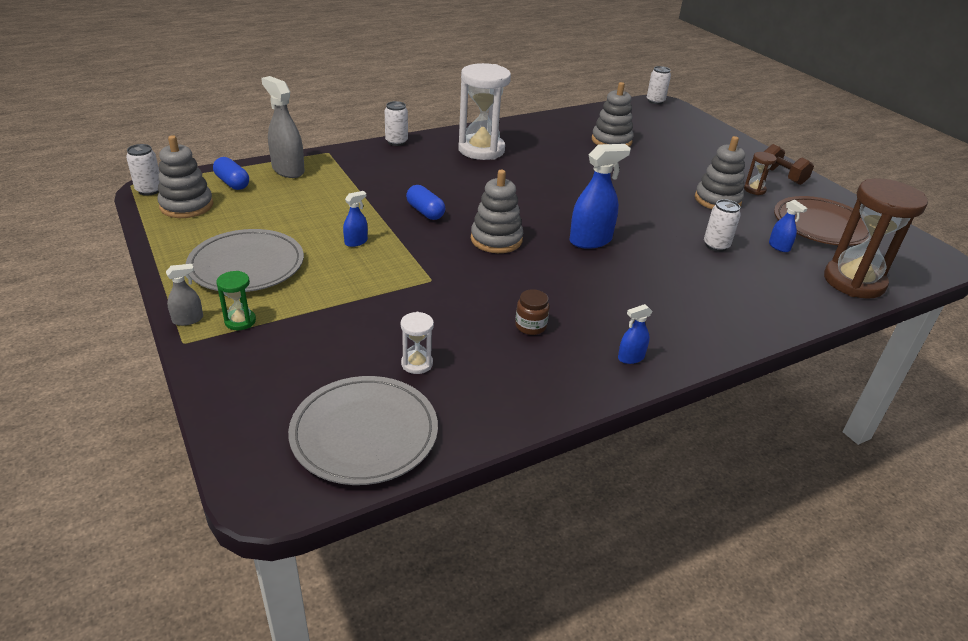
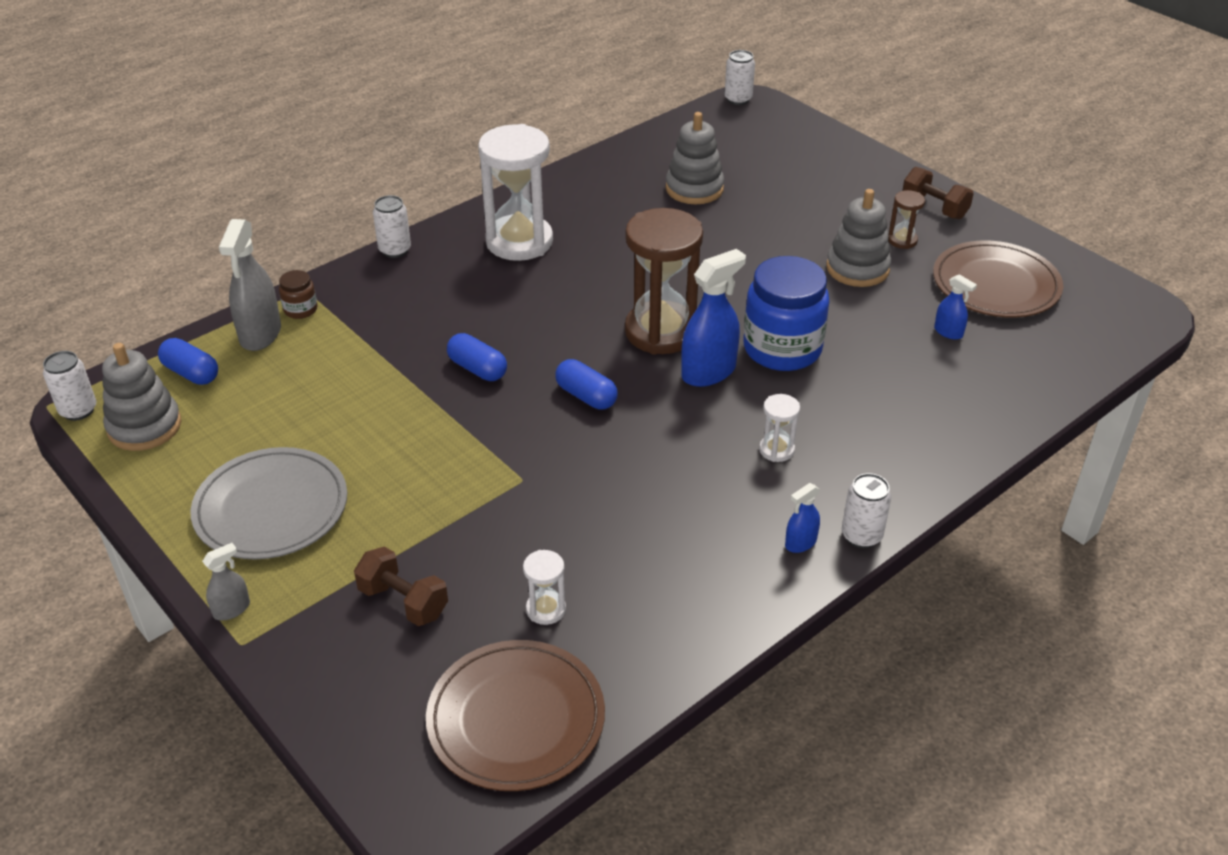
camera: 10 degrees left, 5 degrees up
green hourglass [216,271,256,330] -> none
grey spray bottle [261,76,305,178] -> grey spray bottle turned 120 degrees counterclockwise [219,219,281,351]
grey plate [288,376,438,485] -> brown plate [426,640,605,791]
blue spray bottle [343,191,368,247] -> none
grey stacking toy [471,170,523,253] -> blue capsule [555,359,618,410]
brown jar [515,289,550,335] -> brown jar moved to [279,270,317,319]
white can [704,199,741,252] -> white can moved to [842,473,891,548]
brown hourglass [824,178,928,299] -> brown hourglass moved to [625,208,703,355]
none -> brown dumbbell [354,546,448,626]
none -> blue jar [743,256,829,371]
none -> white hourglass [759,394,800,462]

